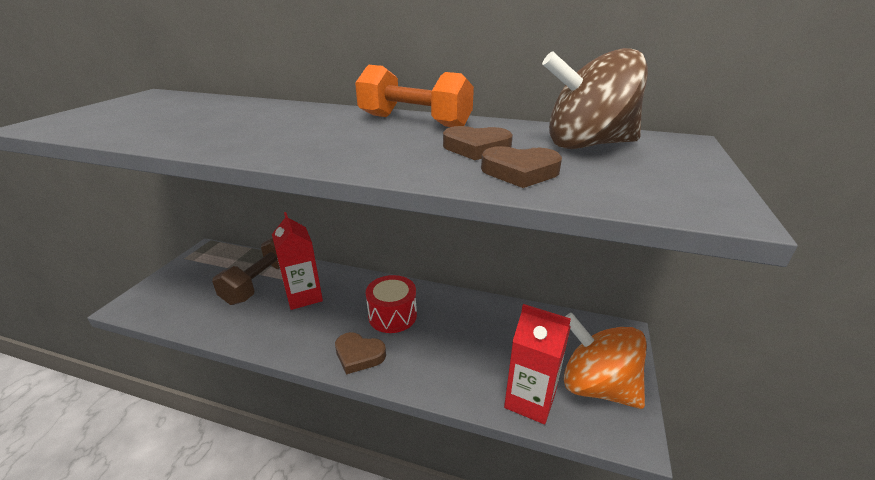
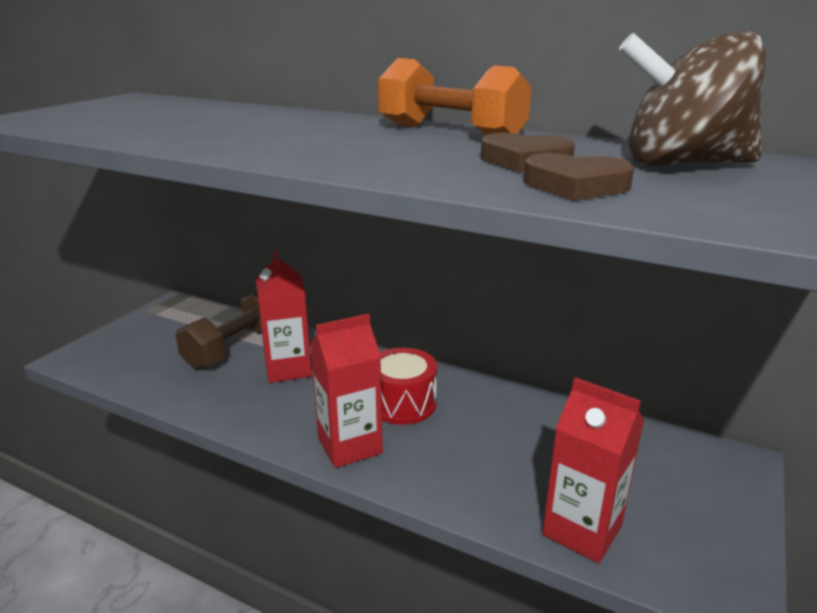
camera: 10 degrees right, 5 degrees down
brown heart [335,332,386,374] -> red carton [310,313,383,468]
orange spinning top [564,313,647,409] -> none

